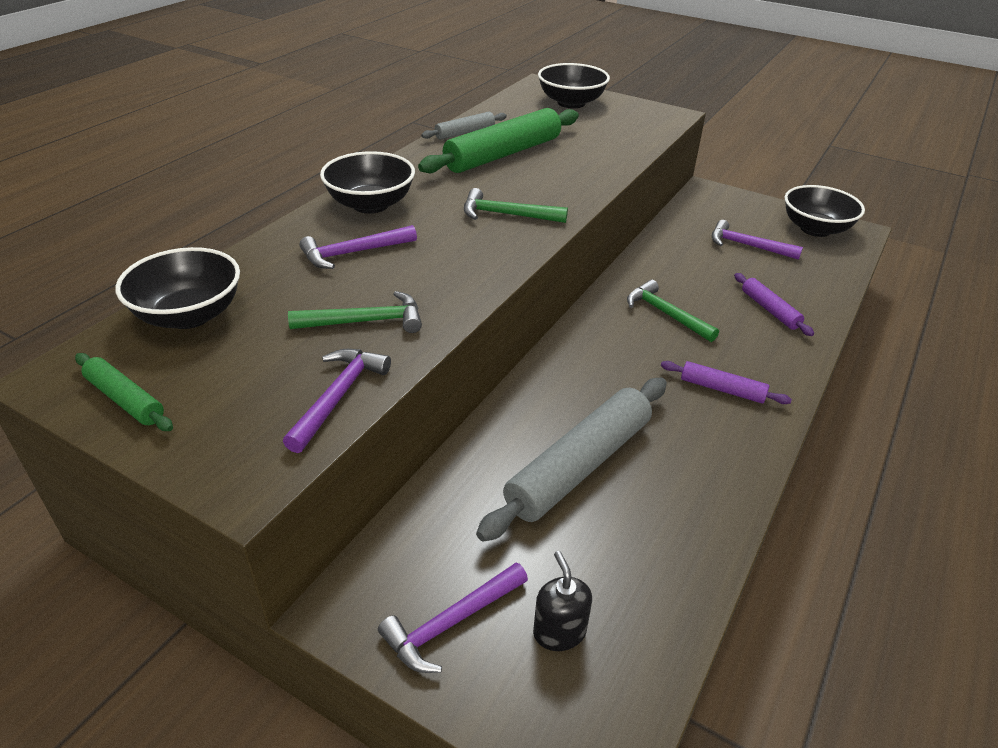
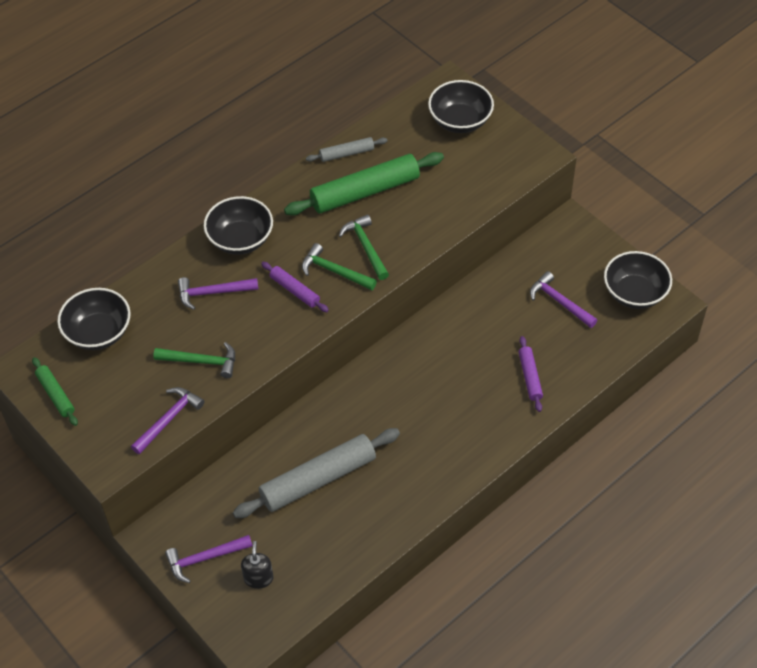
camera: 20 degrees right, 15 degrees up
green hammer [627,280,719,342] -> green hammer moved to [339,214,389,280]
purple rolling pin [661,361,792,404] -> purple rolling pin moved to [261,262,329,312]

